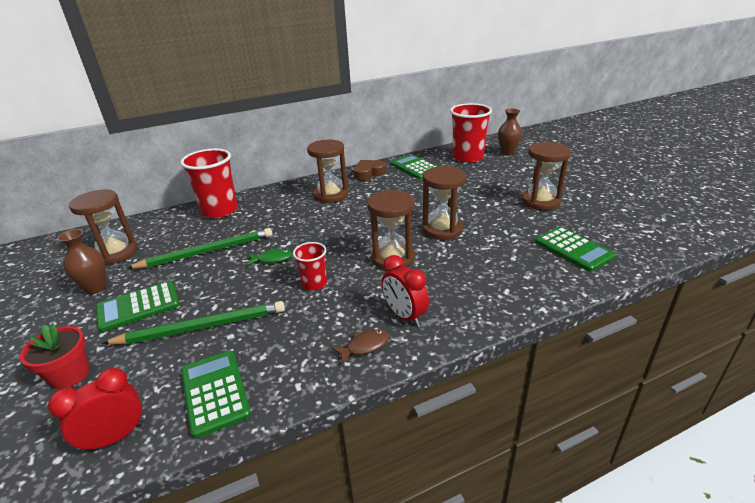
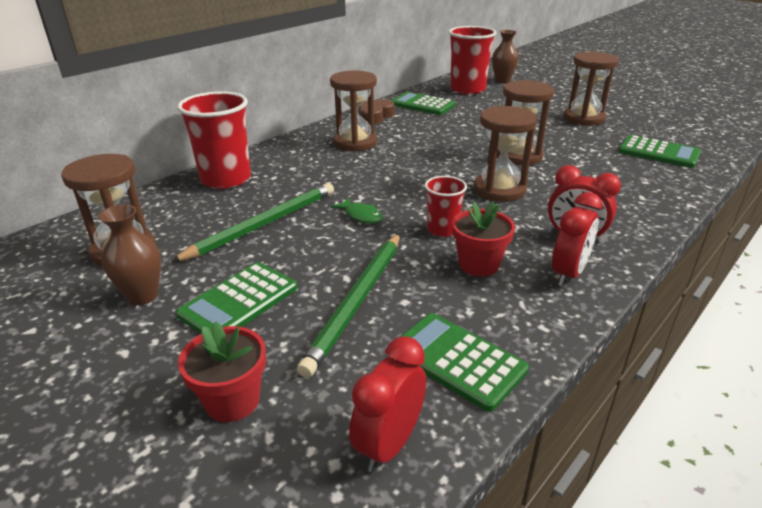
camera: 25 degrees left, 0 degrees up
green pencil [102,301,285,344] -> green pencil turned 150 degrees clockwise [297,233,400,378]
green fish [247,248,292,265] -> green fish turned 75 degrees clockwise [331,197,383,224]
brown fish [332,330,389,364] -> red clock [552,192,603,286]
none -> red flower pot [452,201,515,276]

